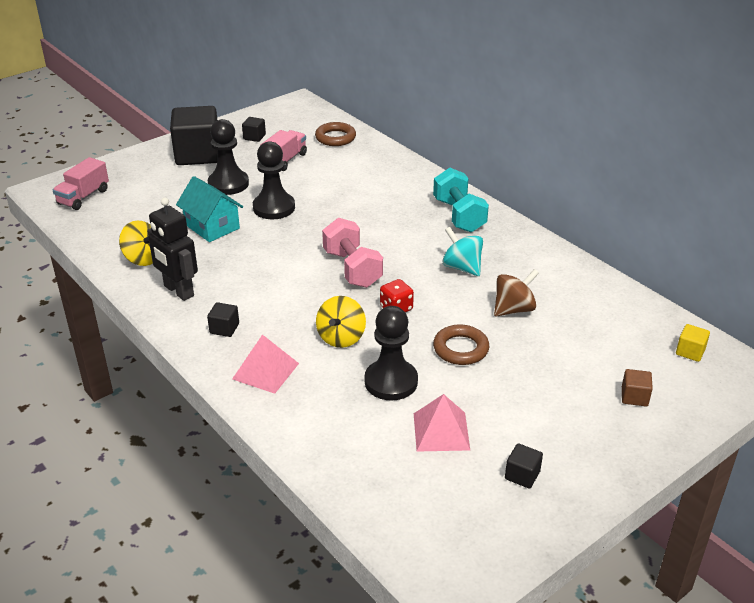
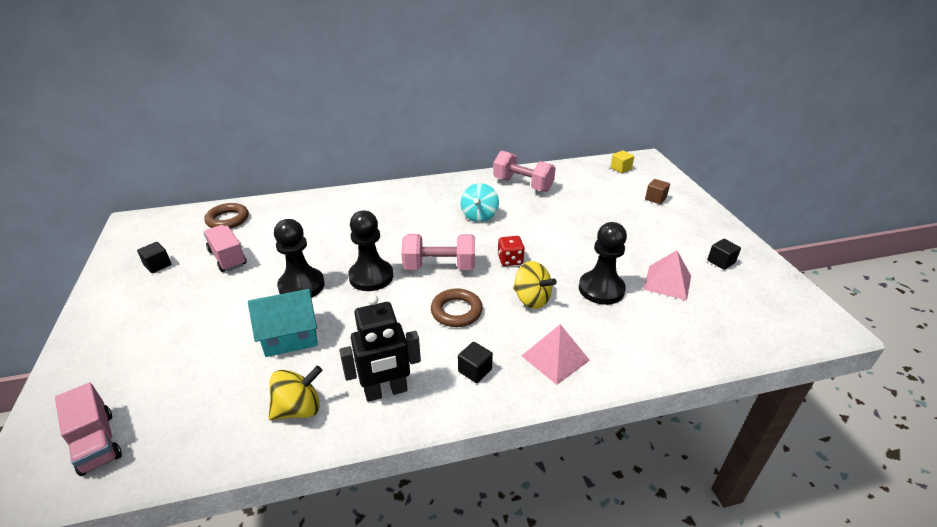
camera: 65 degrees left, 0 degrees up
black cube [170,106,218,165] -> none
black pawn [208,119,249,195] -> black pawn moved to [348,211,393,291]
turquoise dumbbell [433,168,489,232] -> none
brown ring [433,324,489,365] -> brown ring moved to [431,288,483,327]
turquoise spinning top [442,227,483,276] -> turquoise spinning top turned 60 degrees counterclockwise [461,183,499,222]
brown spinning top [494,269,539,317] -> none
none -> pink dumbbell [493,151,556,192]

